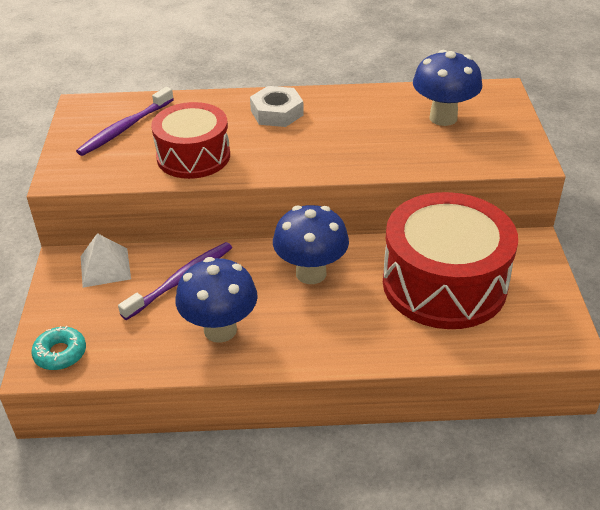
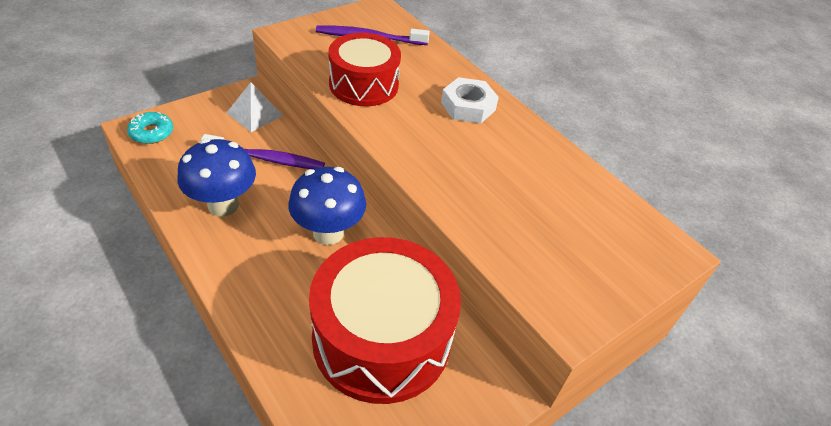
camera: 50 degrees right, 5 degrees up
blue mushroom [413,50,482,126] -> none

